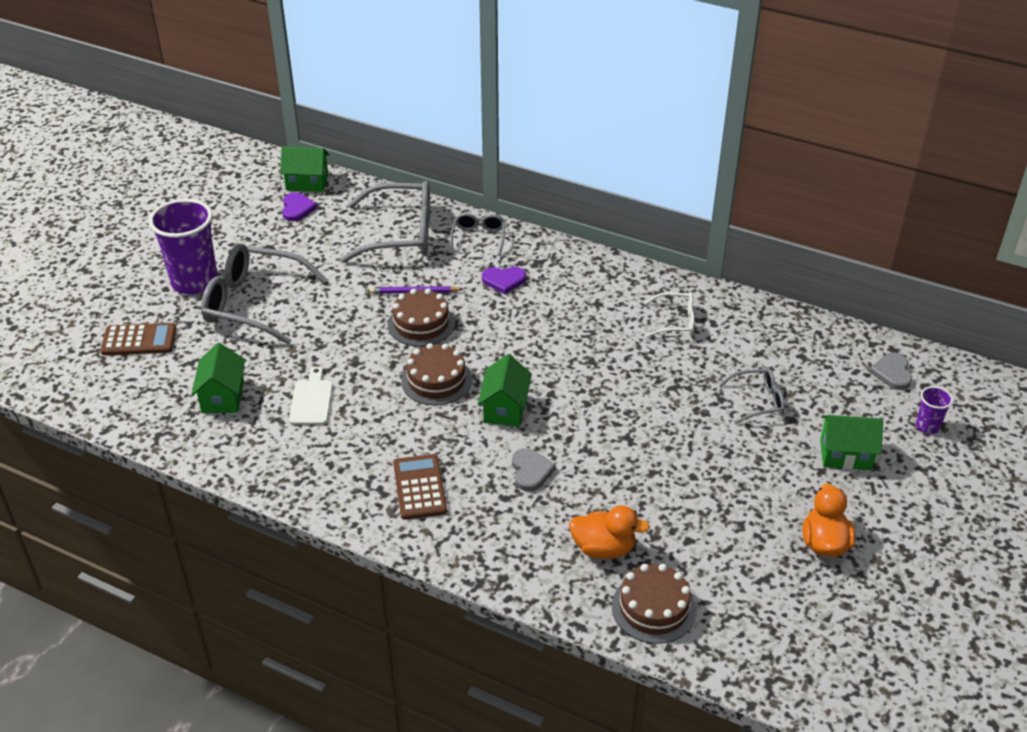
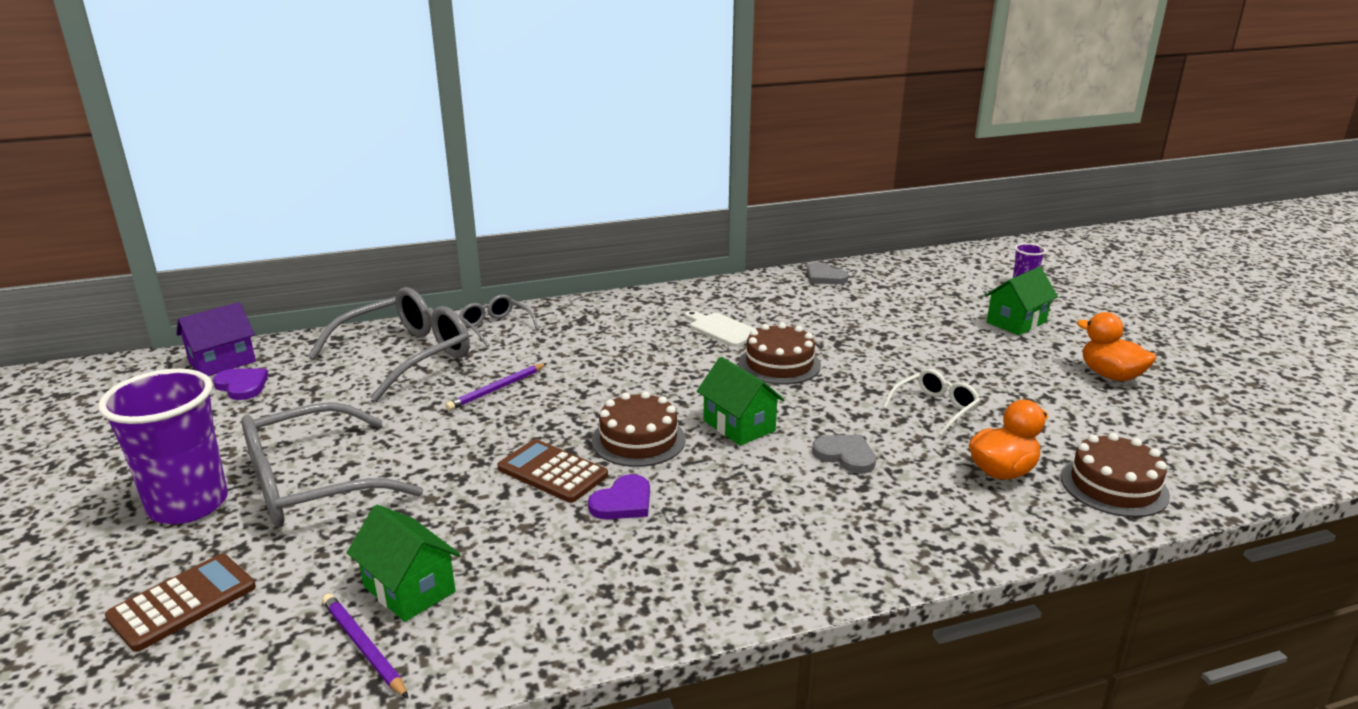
camera: 45 degrees left, 15 degrees down
green house [280,146,329,192] -> purple house [176,302,256,376]
white cutting board [289,367,333,425] -> white cutting board moved to [685,311,757,347]
brown cake [388,288,455,346] -> brown cake moved to [739,322,821,384]
brown calculator [393,454,447,520] -> brown calculator moved to [497,439,608,503]
purple heart [482,267,526,294] -> purple heart moved to [588,474,650,519]
white glasses [645,292,694,337] -> white glasses moved to [883,369,980,436]
grey glasses [719,368,785,424] -> none
grey heart [869,352,912,390] -> grey heart moved to [806,262,849,284]
none -> purple pencil [322,593,408,698]

